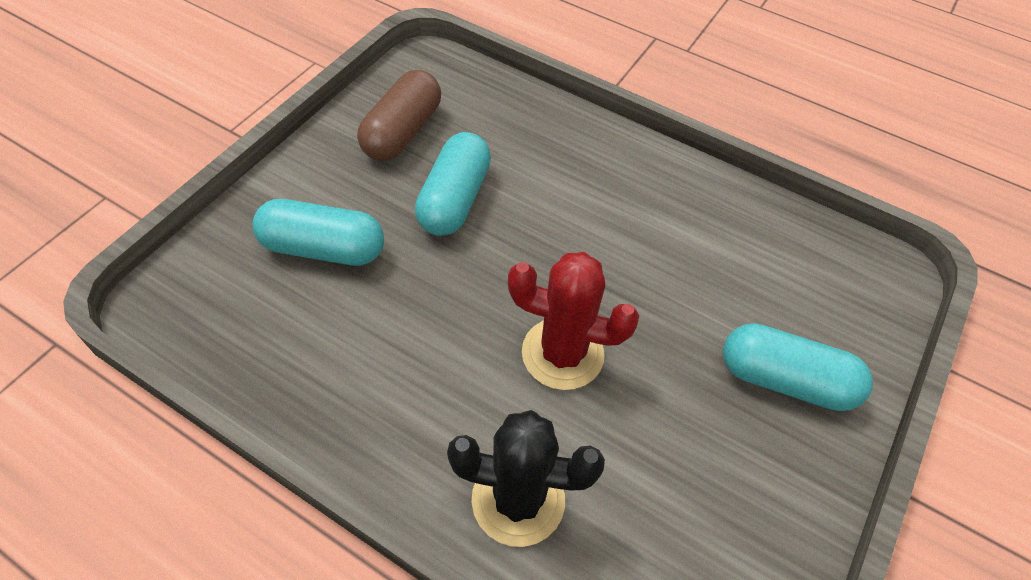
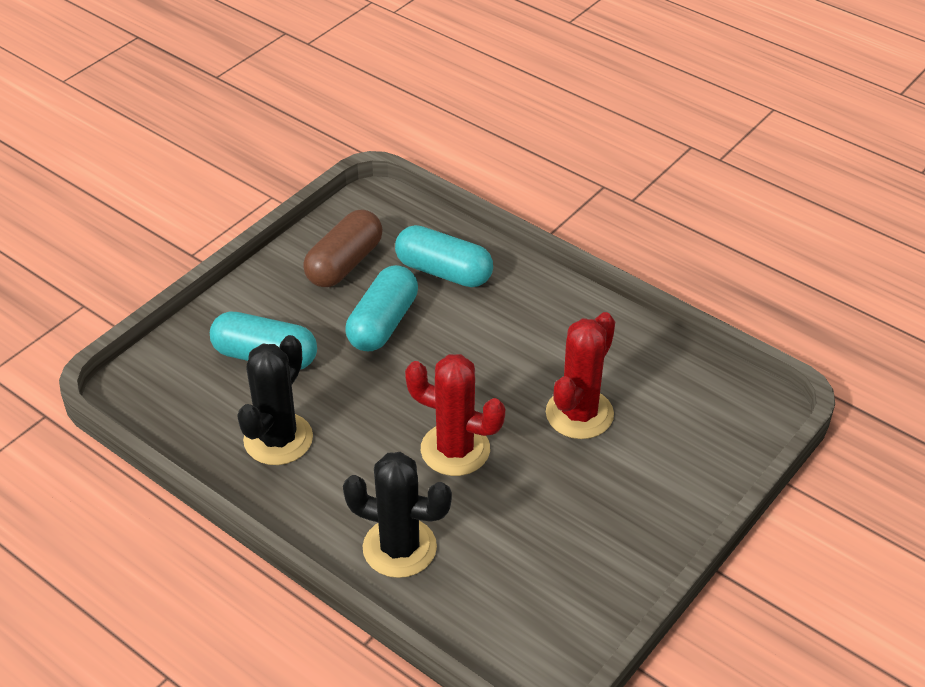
camera: 10 degrees right, 10 degrees down
turquoise capsule [723,323,873,411] -> turquoise capsule moved to [395,225,493,287]
none -> black cactus [237,335,313,465]
none -> red cactus [546,312,615,439]

